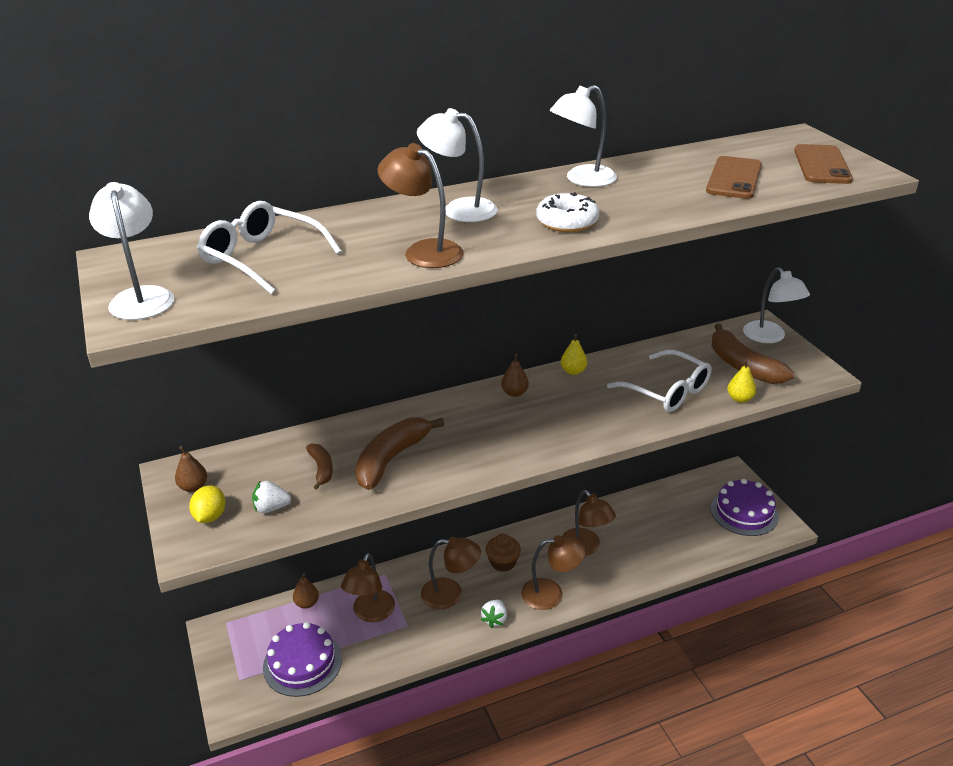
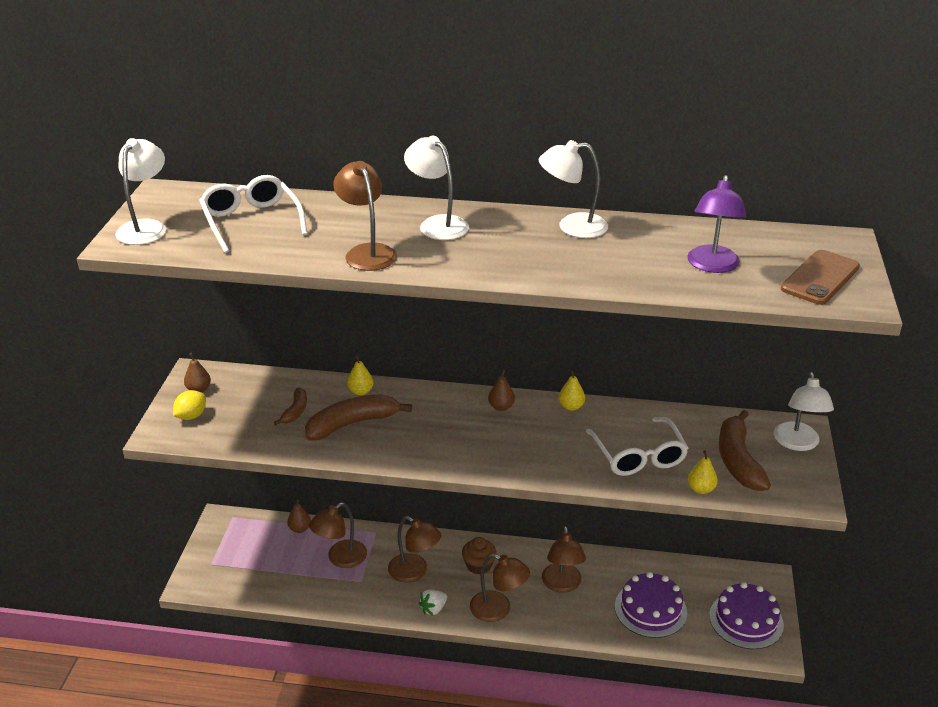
camera: 30 degrees right, 0 degrees up
white strawberry [252,481,291,513] -> none
purple cake [263,622,342,697] -> purple cake moved to [615,572,687,638]
white donut [536,192,599,232] -> none
brown phone [706,156,762,199] -> purple lamp [687,175,746,273]
none -> yellow pear [347,356,373,395]

